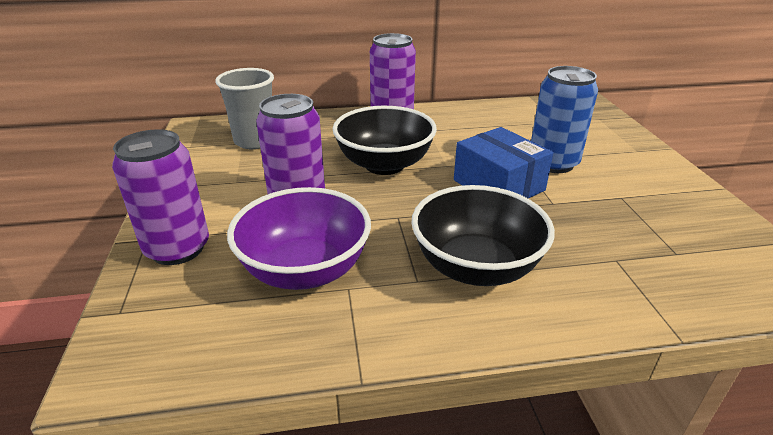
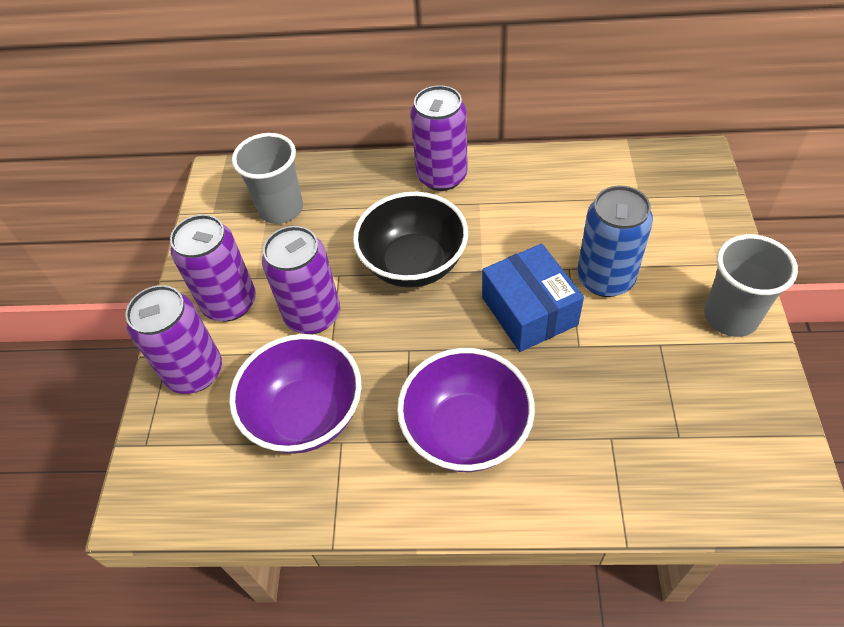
camera: 15 degrees right, 20 degrees up
black bowl [411,185,555,286] -> purple bowl [397,348,535,472]
none -> purple can [170,214,256,322]
none -> grey cup [704,234,798,337]

